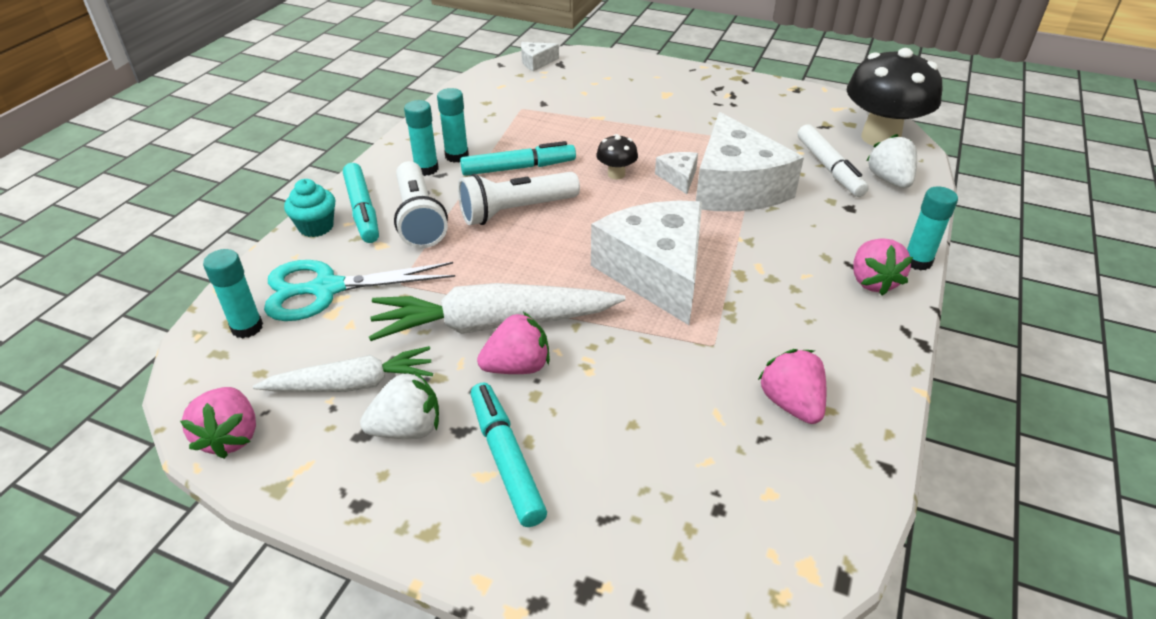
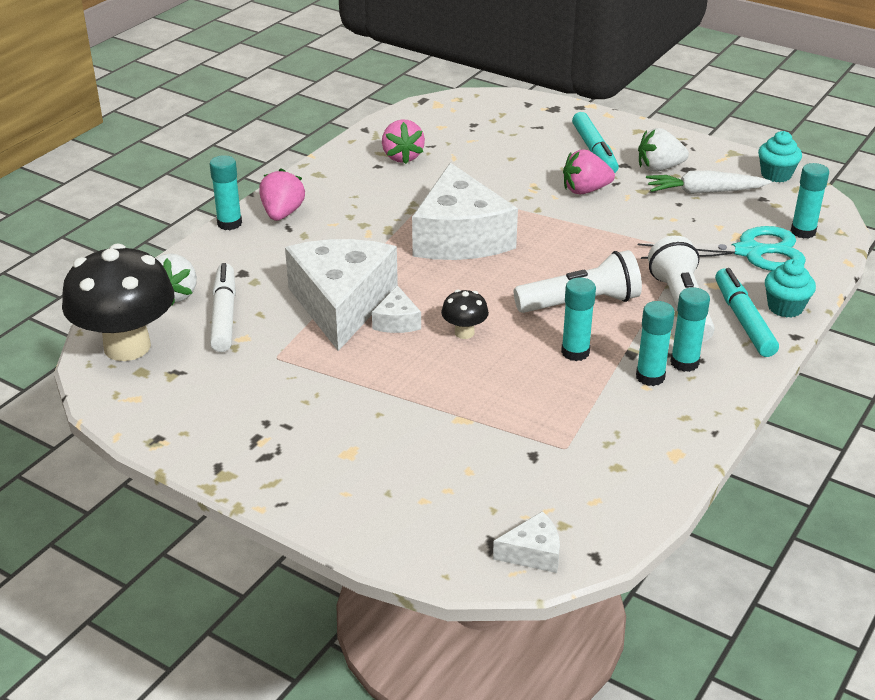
camera: 170 degrees left, 5 degrees down
pink strawberry [180,387,256,459] -> turquoise cupcake [758,131,802,182]
white carrot [369,283,625,341] -> none
turquoise marker [460,141,576,176] -> turquoise glue stick [561,277,596,361]

